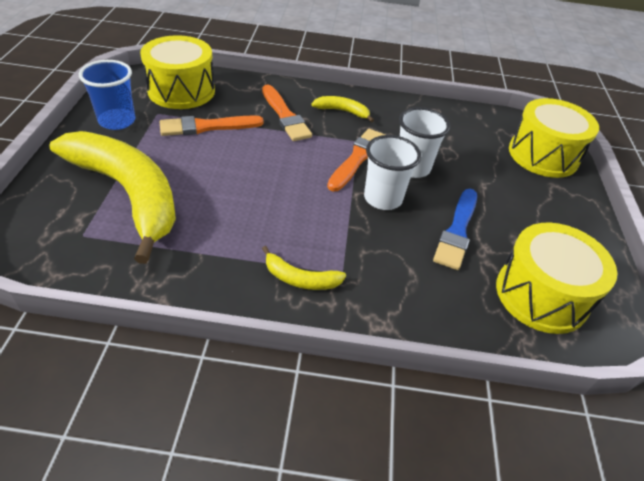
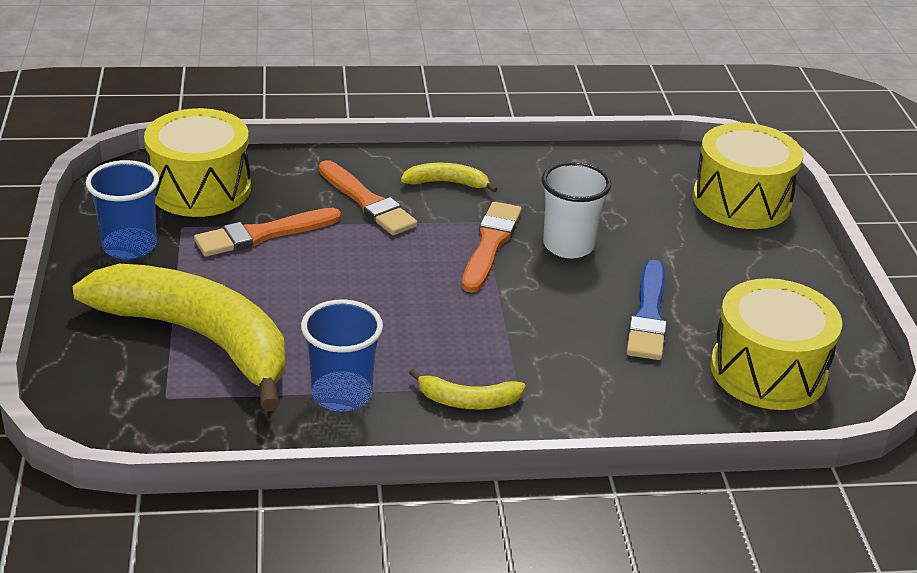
camera: 10 degrees left, 10 degrees down
white cup [364,135,421,210] -> none
none -> blue cup [301,299,383,412]

